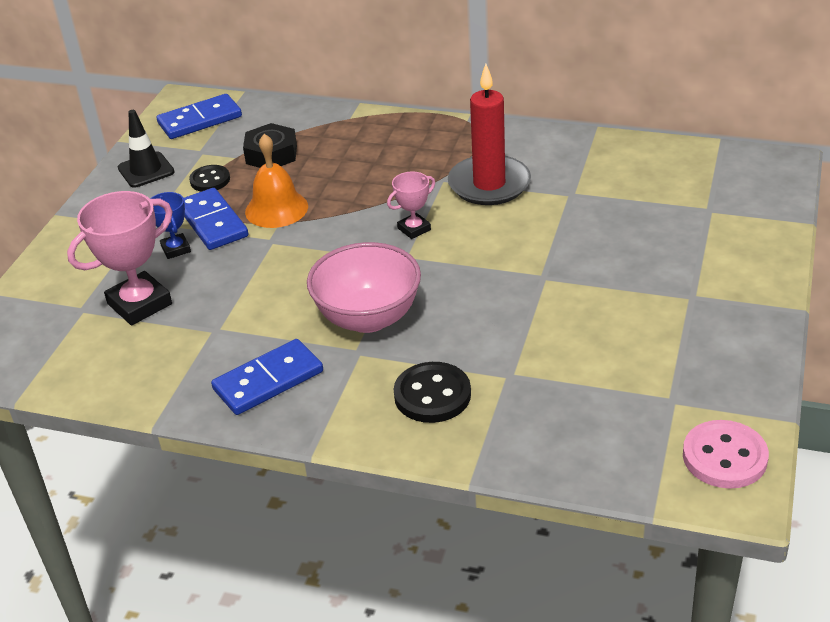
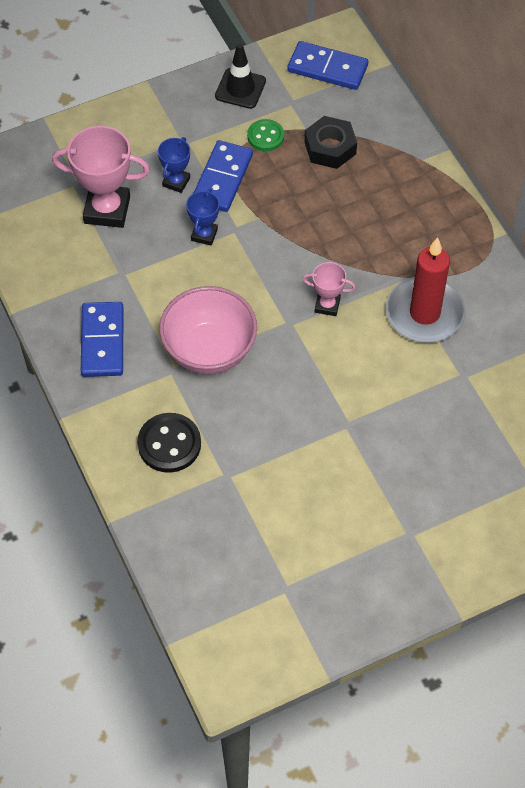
camera: 45 degrees right, 20 degrees up
black button [189,165,230,192] -> green button [247,119,284,151]
blue domino [211,339,323,415] -> blue domino turned 75 degrees clockwise [81,302,124,377]
orange bell [245,134,308,228] -> none
pink button [683,420,769,489] -> none
none -> blue trophy [186,189,219,246]

